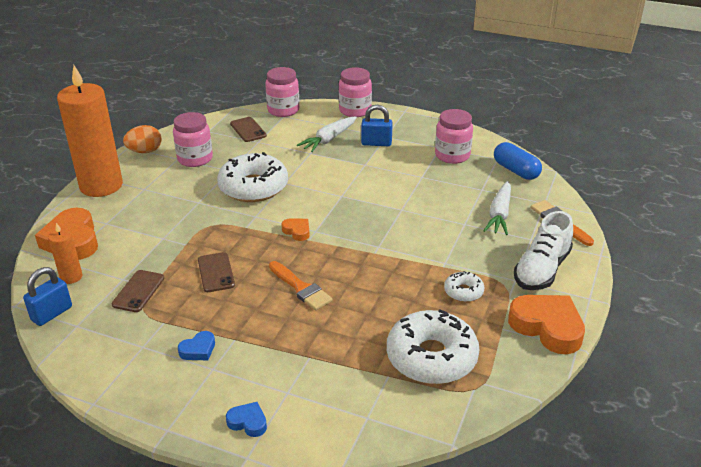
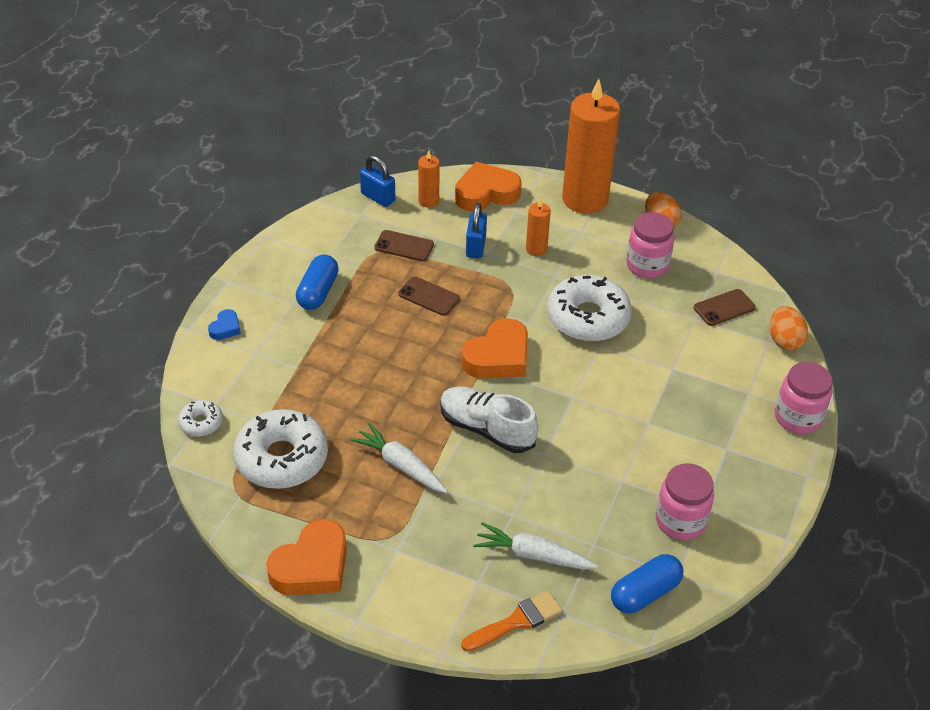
camera: 90 degrees right, 10 degrees up
blue heart [178,331,215,360] -> blue capsule [296,254,339,310]
brown phone [198,252,235,292] -> brown phone turned 45 degrees clockwise [398,276,460,316]
pink jar [265,67,299,117] -> orange egg [770,306,808,350]
orange brush [269,261,333,311] -> none
orange heart [281,218,310,241] -> orange heart [462,318,528,379], size x2.07
white carrot [297,116,357,152] -> white carrot moved to [350,422,448,493]
blue padlock [361,105,393,146] -> blue padlock moved to [466,203,487,258]
white donut [444,271,484,302] -> white donut moved to [178,400,223,436]
white shoe [514,211,573,290] -> white shoe moved to [440,386,538,453]
none -> orange candle [526,198,551,256]

